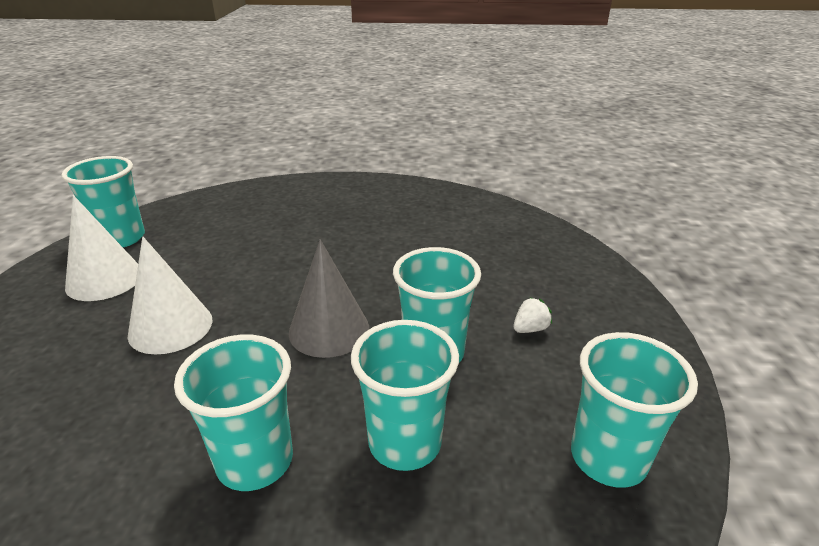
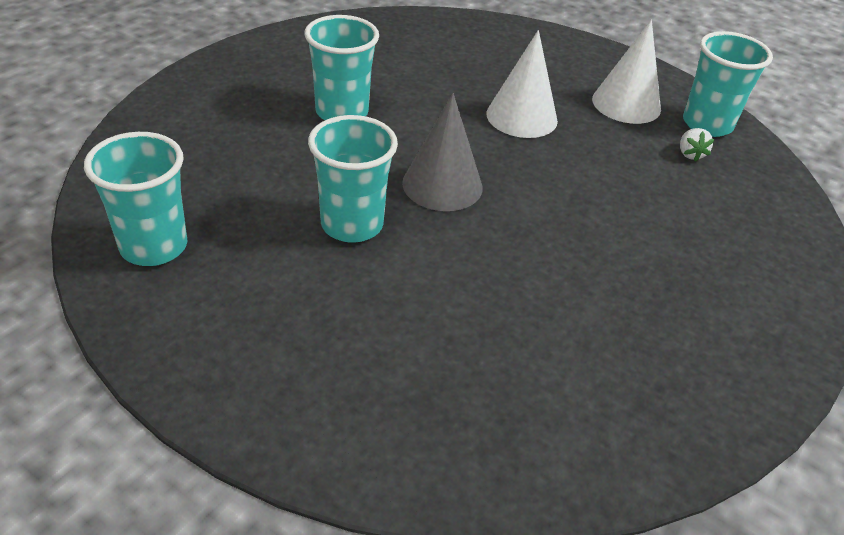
camera: 120 degrees right, 10 degrees up
turquoise cup [351,320,459,471] -> none
white strawberry [514,297,552,333] -> white strawberry moved to [680,128,715,162]

